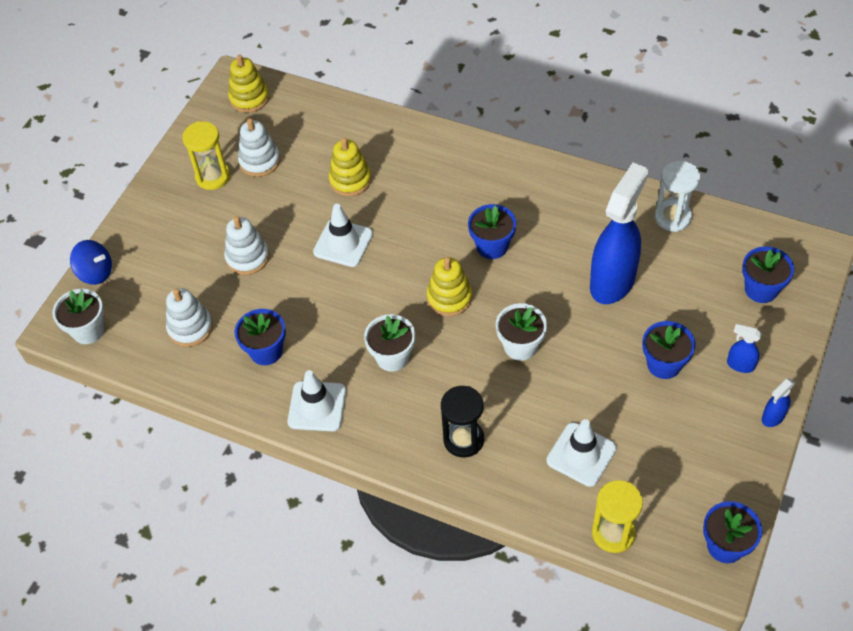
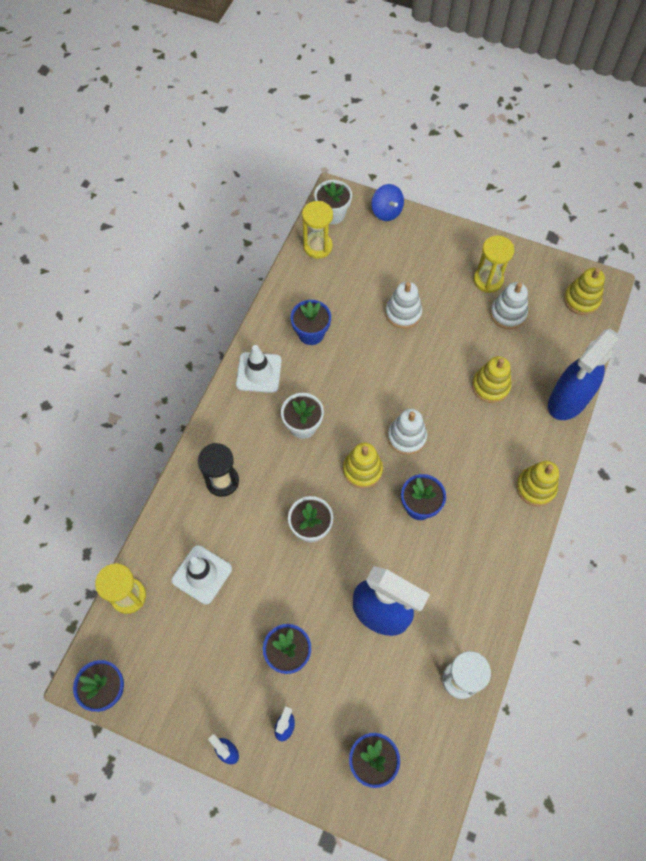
camera: 85 degrees right, 10 degrees up
blue spinning top [70,240,112,285] -> blue spinning top turned 45 degrees counterclockwise [371,184,404,221]
white stacking toy [166,288,213,347] -> white stacking toy moved to [387,409,427,455]
white traffic cone [313,204,373,267] -> none
none -> yellow hourglass [302,201,333,259]
none -> yellow stacking toy [516,461,559,506]
none -> blue spray bottle [548,329,622,420]

